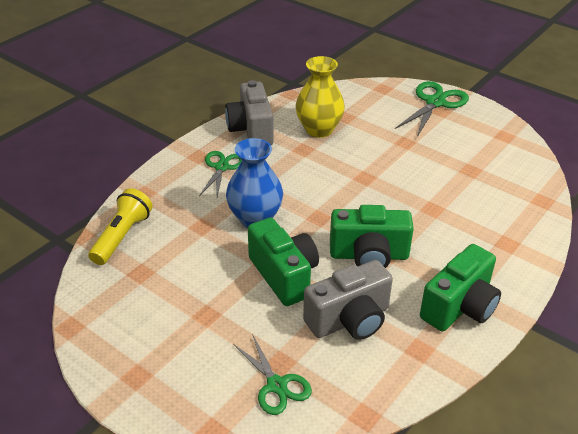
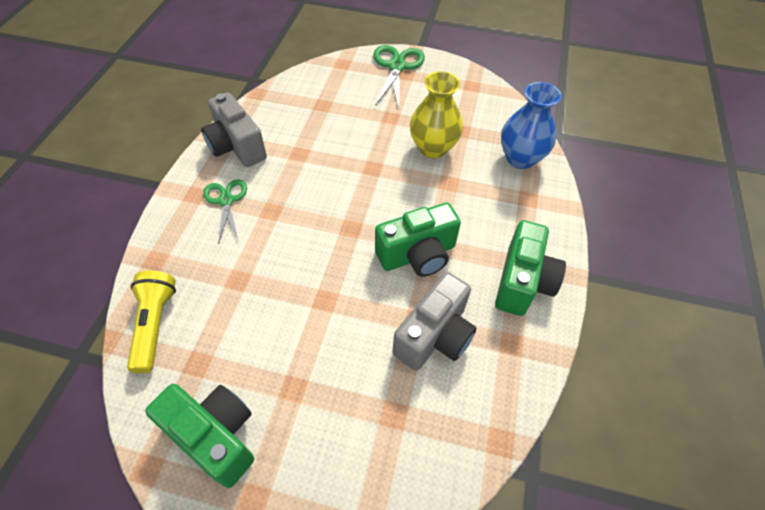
camera: 25 degrees left, 15 degrees up
blue vase [226,138,283,228] -> blue vase moved to [501,82,562,169]
green scissors [233,334,312,415] -> none
green camera [248,218,319,306] -> green camera moved to [145,384,254,488]
yellow vase [295,56,345,138] -> yellow vase moved to [410,71,463,159]

